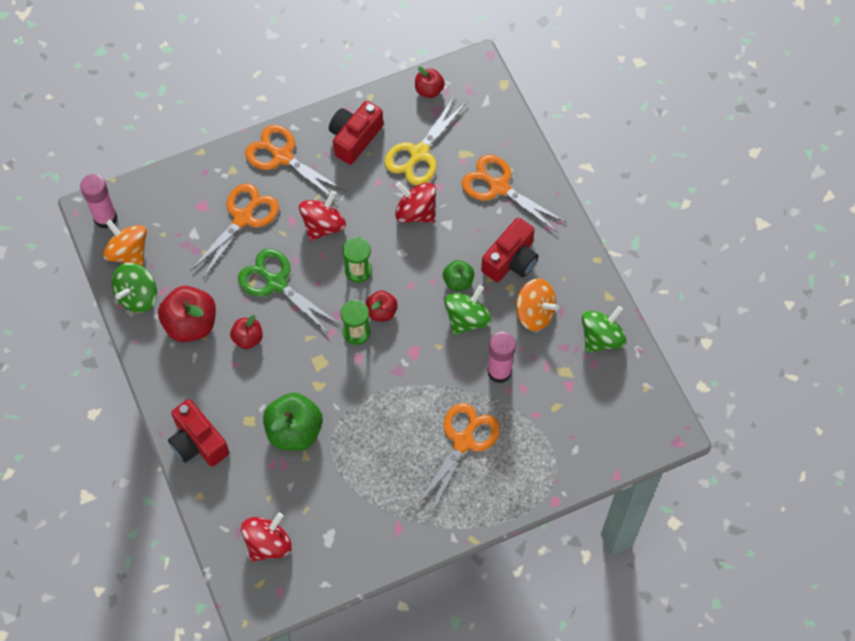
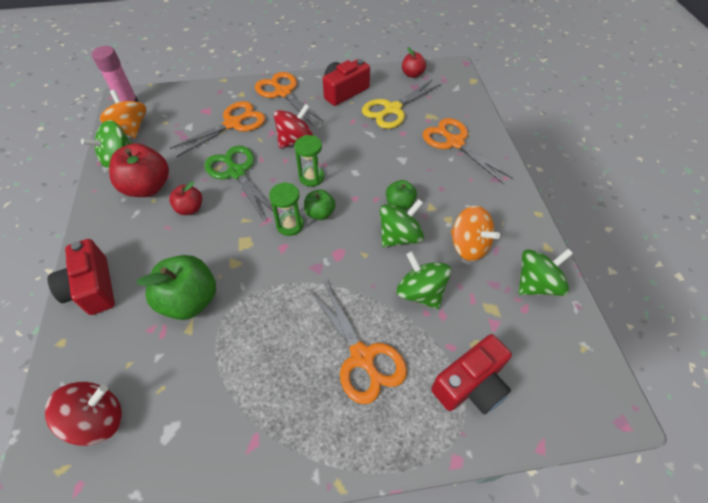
camera: 15 degrees right, 10 degrees down
red apple [366,290,398,321] -> green apple [304,189,336,220]
red spinning top [395,181,436,223] -> none
orange scissors [417,403,500,514] -> orange scissors turned 105 degrees clockwise [309,281,407,404]
red camera [481,218,539,282] -> red camera moved to [431,334,512,414]
pink glue stick [487,332,516,383] -> green spinning top [397,251,451,309]

